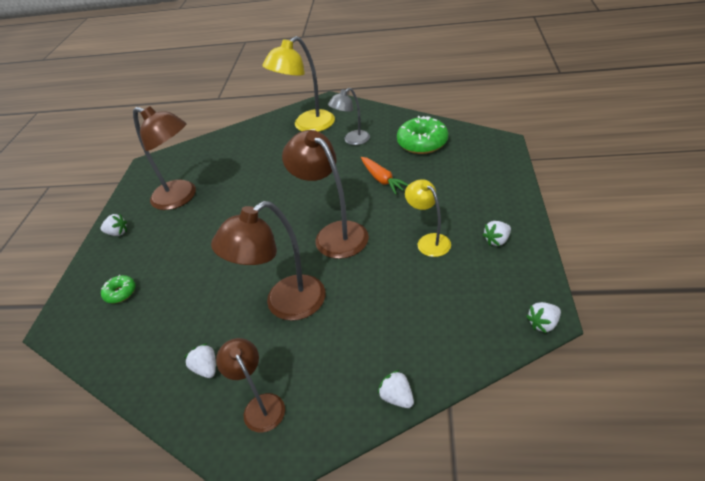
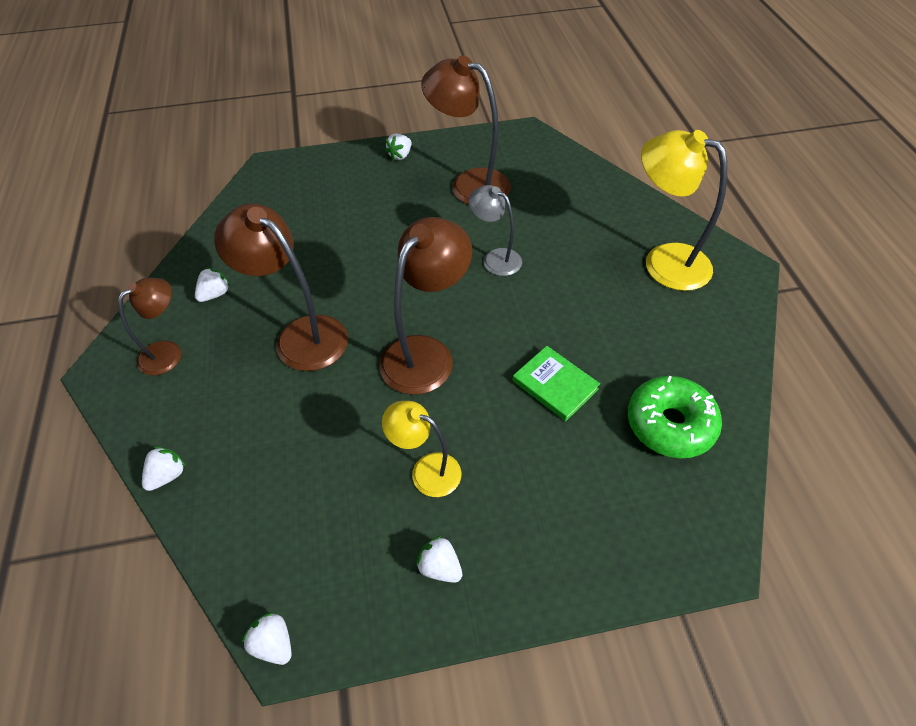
camera: 70 degrees right, 10 degrees up
white strawberry [100,214,127,236] -> white strawberry turned 45 degrees clockwise [385,134,412,161]
green donut [101,275,136,303] -> none
brown lamp [133,106,196,210] -> brown lamp turned 105 degrees clockwise [421,55,511,205]
grey lamp [328,88,370,145] -> grey lamp moved to [468,185,522,276]
orange carrot [361,157,409,195] -> green book [513,346,600,421]
yellow lamp [405,179,451,257] -> yellow lamp turned 105 degrees counterclockwise [382,401,461,497]

